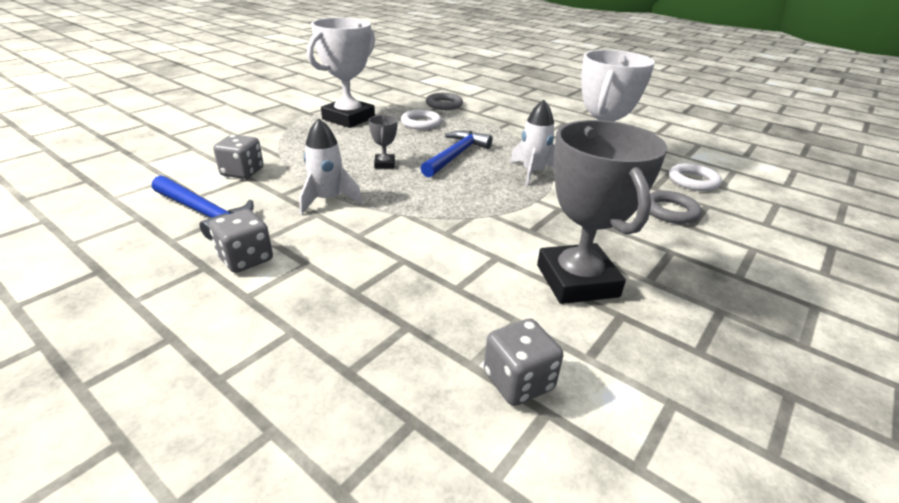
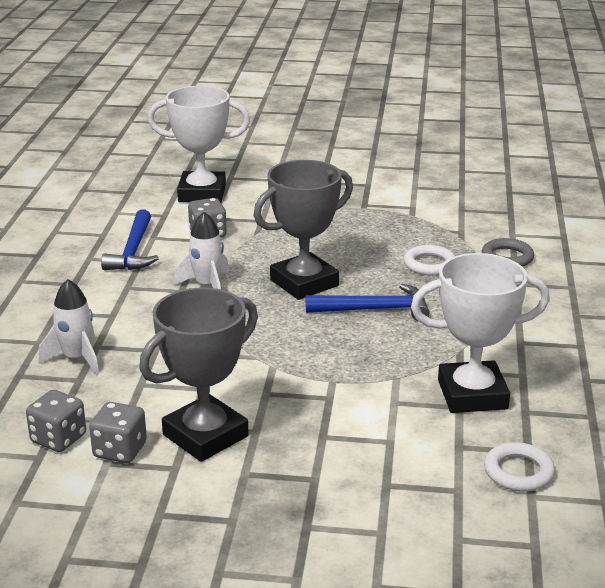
camera: 60 degrees right, 5 degrees down
grey dice [209,209,273,273] -> grey dice moved to [89,402,147,463]
white trophy [307,18,375,128] -> white trophy moved to [148,86,250,202]
grey trophy [369,115,398,169] -> grey trophy [254,160,353,300], size x2.32
white rocket [510,100,555,186] -> white rocket moved to [39,279,99,375]
grey ring [650,191,702,224] -> none

